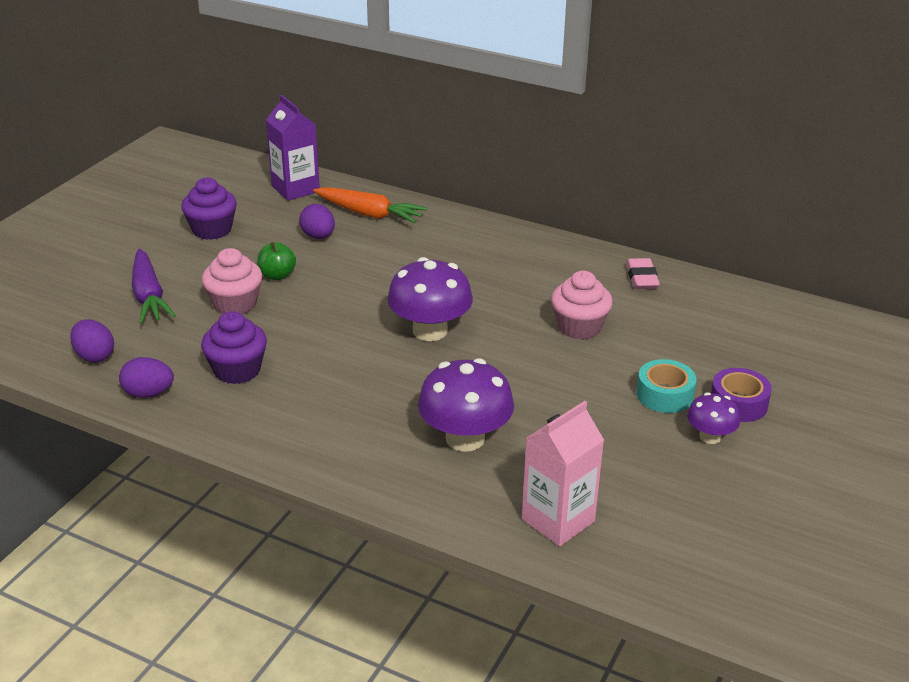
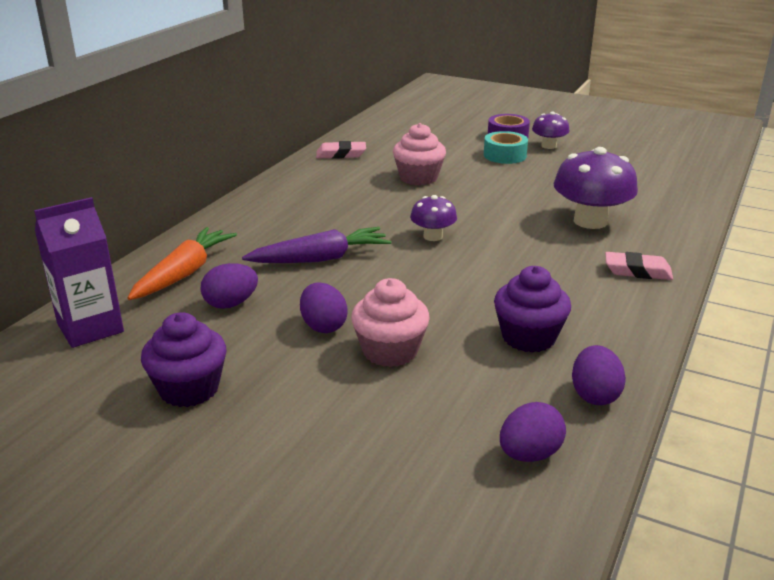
camera: 90 degrees left, 5 degrees down
purple carrot [132,249,176,324] -> purple carrot moved to [242,227,392,263]
green apple [257,242,296,280] -> purple egg [300,283,348,333]
purple mushroom [387,257,473,341] -> purple mushroom [410,195,457,241], size x0.56
pink carton [522,401,604,546] -> none
none -> pink eraser [605,252,673,280]

